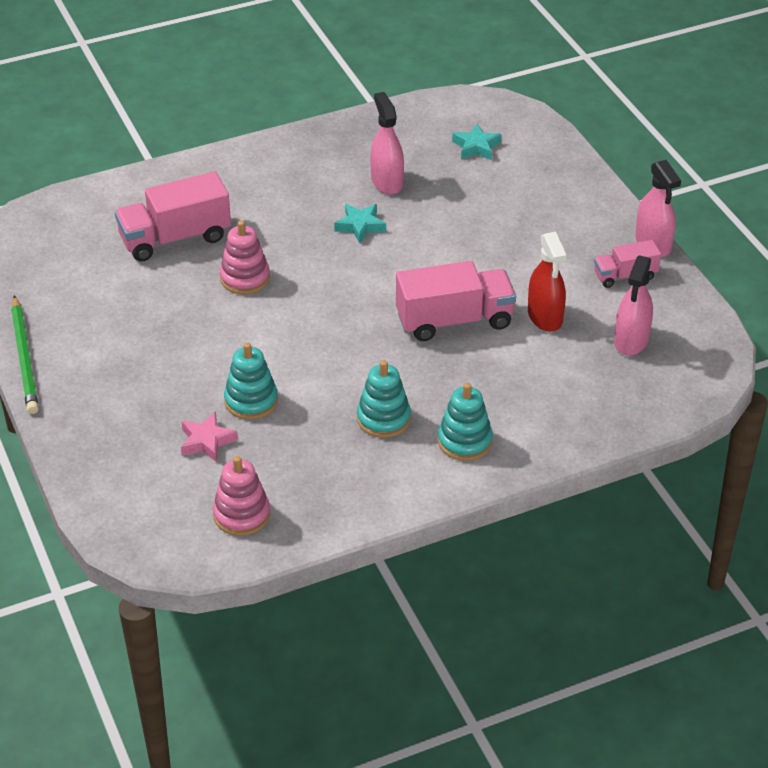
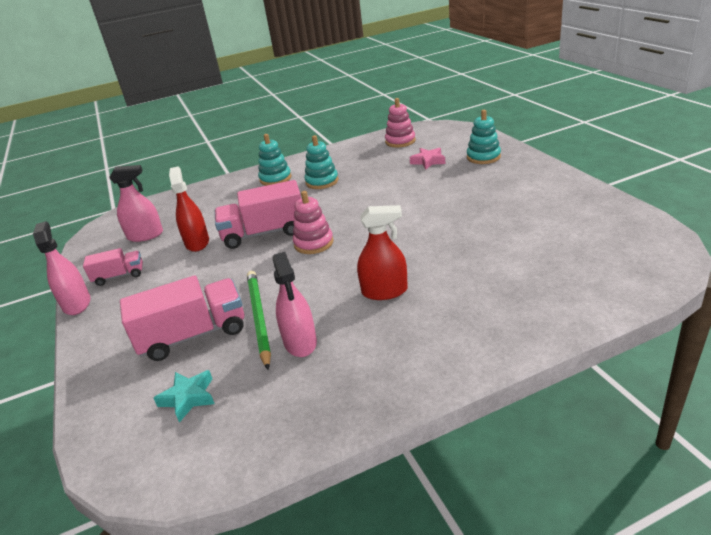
camera: 175 degrees left, 10 degrees down
green pencil [11,295,39,414] -> green pencil moved to [247,271,271,370]
pink truck [115,172,231,262] -> pink truck moved to [120,276,244,361]
pink stacking toy [220,221,270,294] -> pink stacking toy moved to [293,191,334,254]
turquoise stacking toy [224,342,278,420] -> turquoise stacking toy moved to [467,110,501,164]
turquoise star [334,204,386,243] -> none
pink spray bottle [614,255,653,356] -> pink spray bottle turned 60 degrees clockwise [109,165,163,242]
none -> red spray bottle [357,205,408,300]

